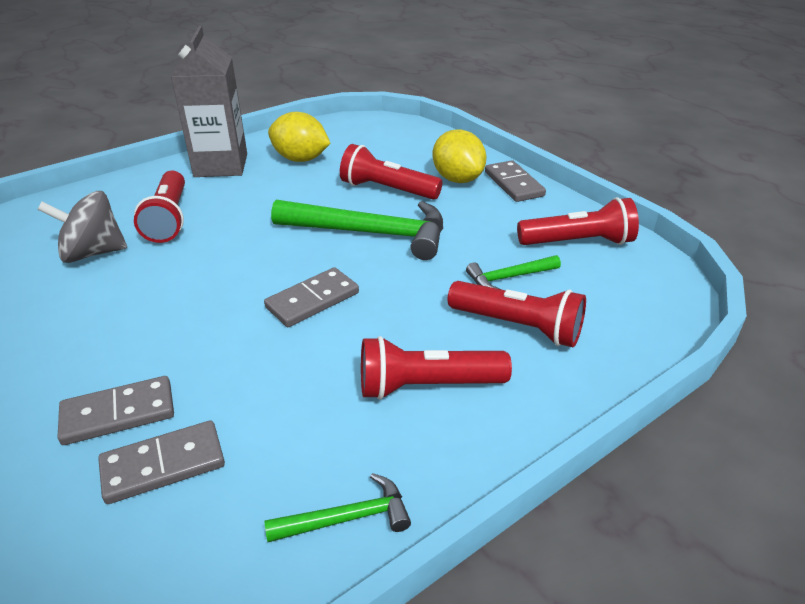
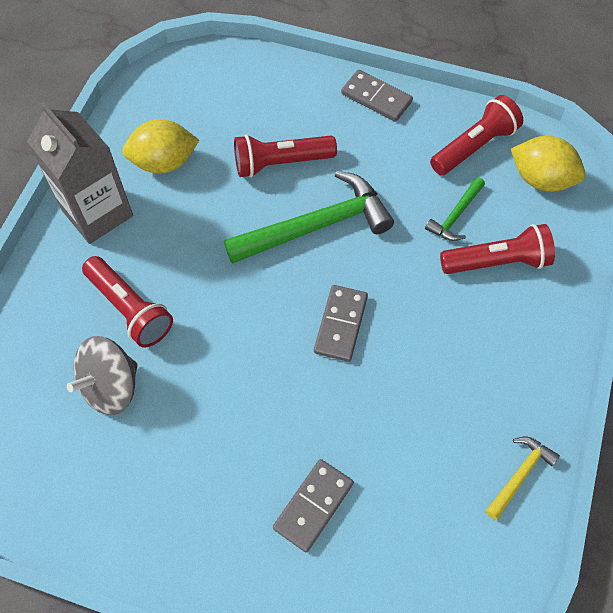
camera: 35 degrees left, 25 degrees up
grey domino [98,420,225,504] -> none
green hammer [265,473,411,542] -> yellow hammer [485,437,560,520]
red flashlight [361,336,512,400] -> none
yellow lemon [432,129,487,183] -> yellow lemon moved to [511,136,586,192]

